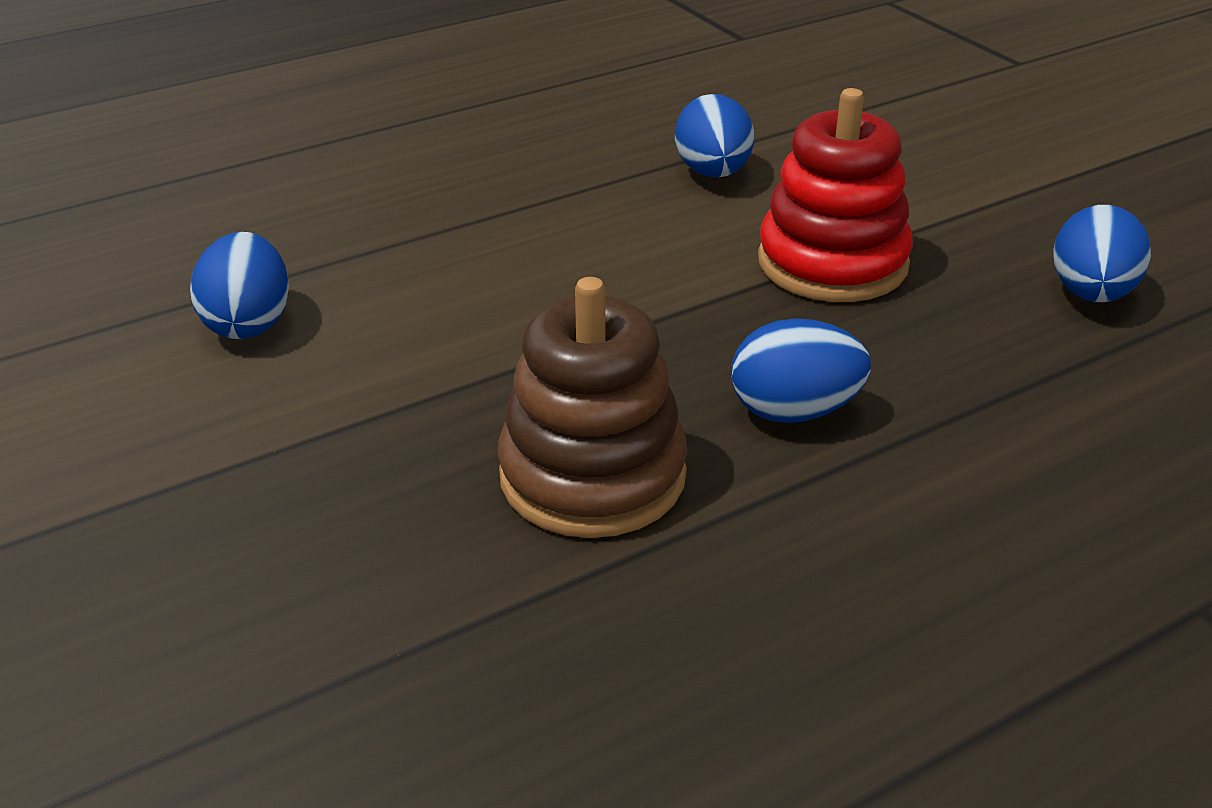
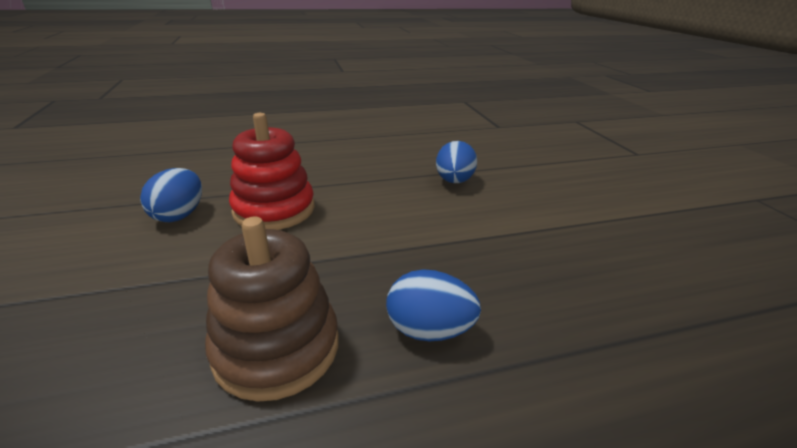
camera: 15 degrees right, 5 degrees down
red stacking toy [758,88,913,302] -> red stacking toy moved to [229,113,315,230]
blue egg [1053,205,1151,302] -> none

